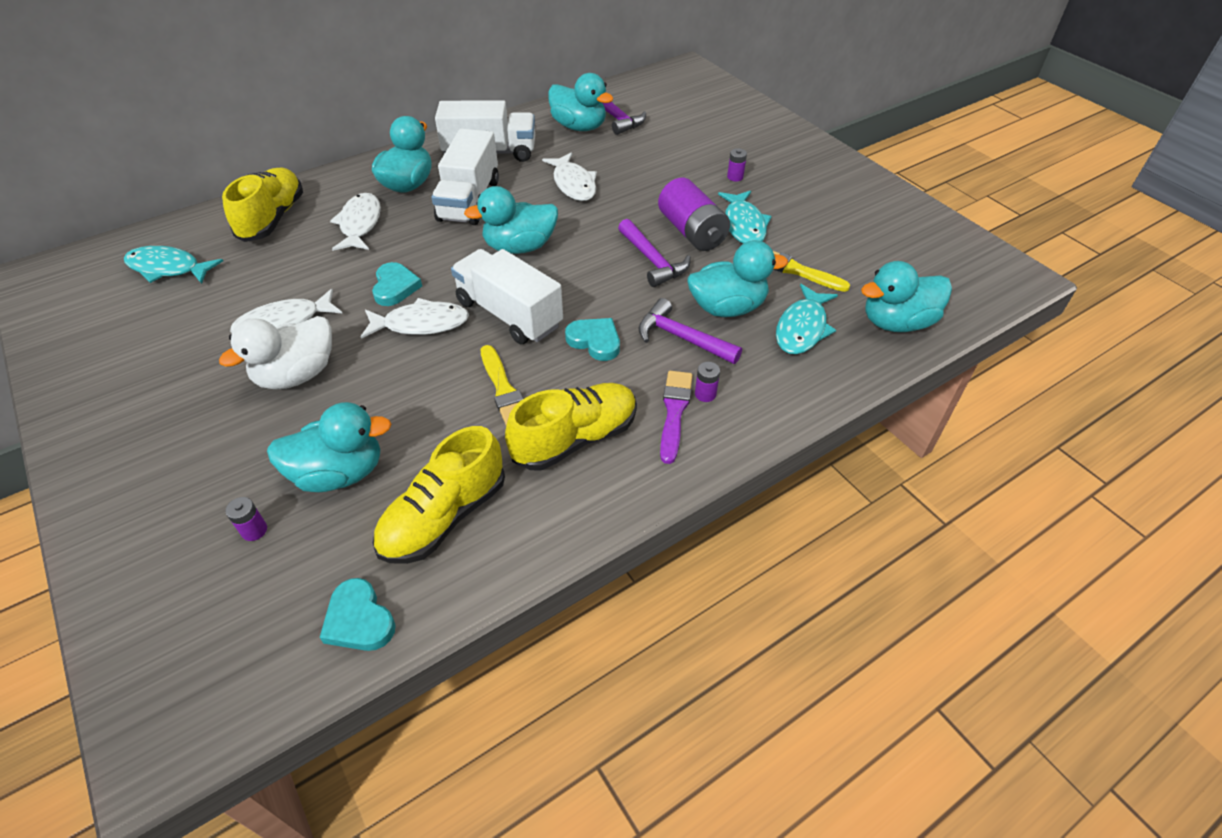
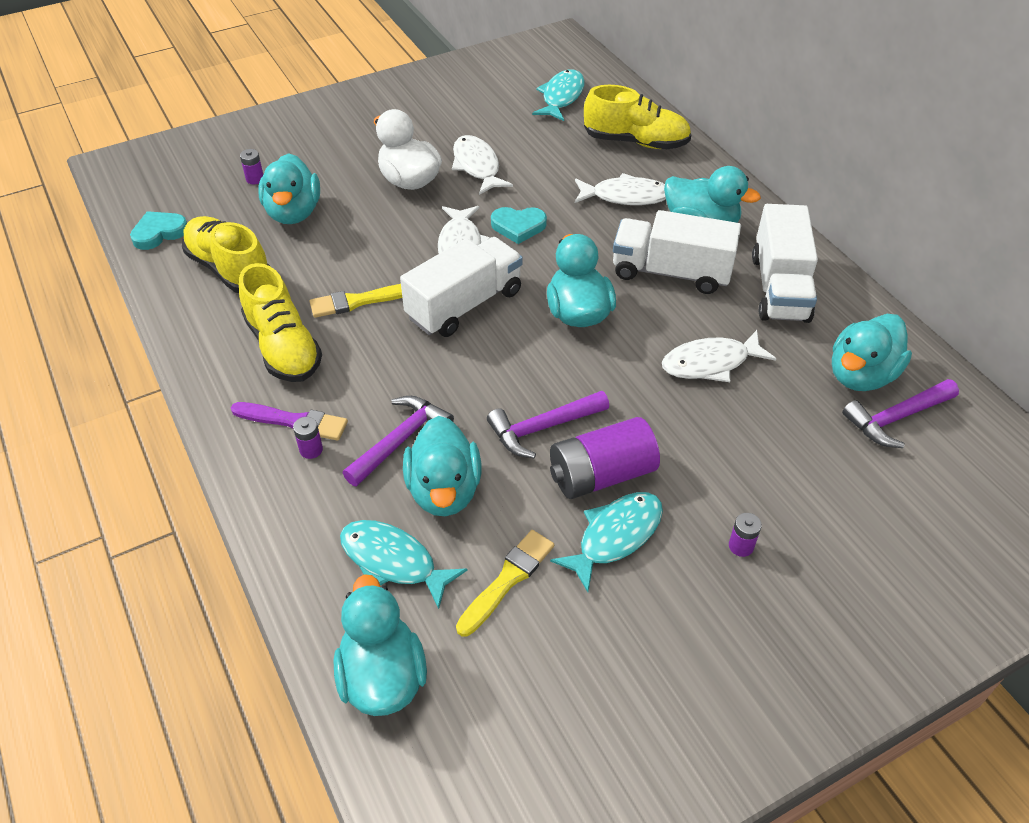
camera: 95 degrees right, 0 degrees up
turquoise heart [565,318,620,361] -> none
turquoise fish [718,191,772,244] -> turquoise fish turned 135 degrees clockwise [550,492,663,592]

